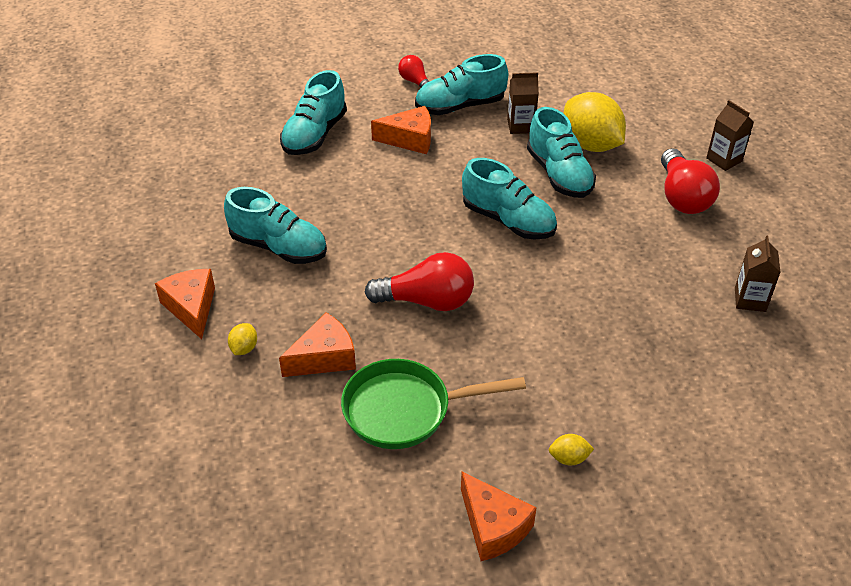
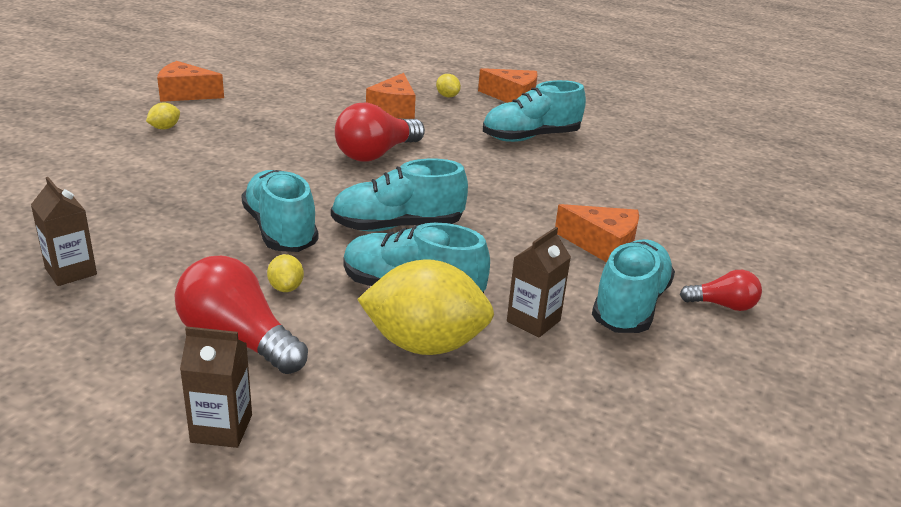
camera: 130 degrees right, 15 degrees down
turquoise shoe [280,70,347,155] -> turquoise shoe moved to [241,170,319,252]
green pan [341,359,526,449] -> none
orange cheese [371,106,431,154] -> orange cheese turned 105 degrees counterclockwise [555,204,639,262]
none -> yellow lemon [267,254,304,292]

